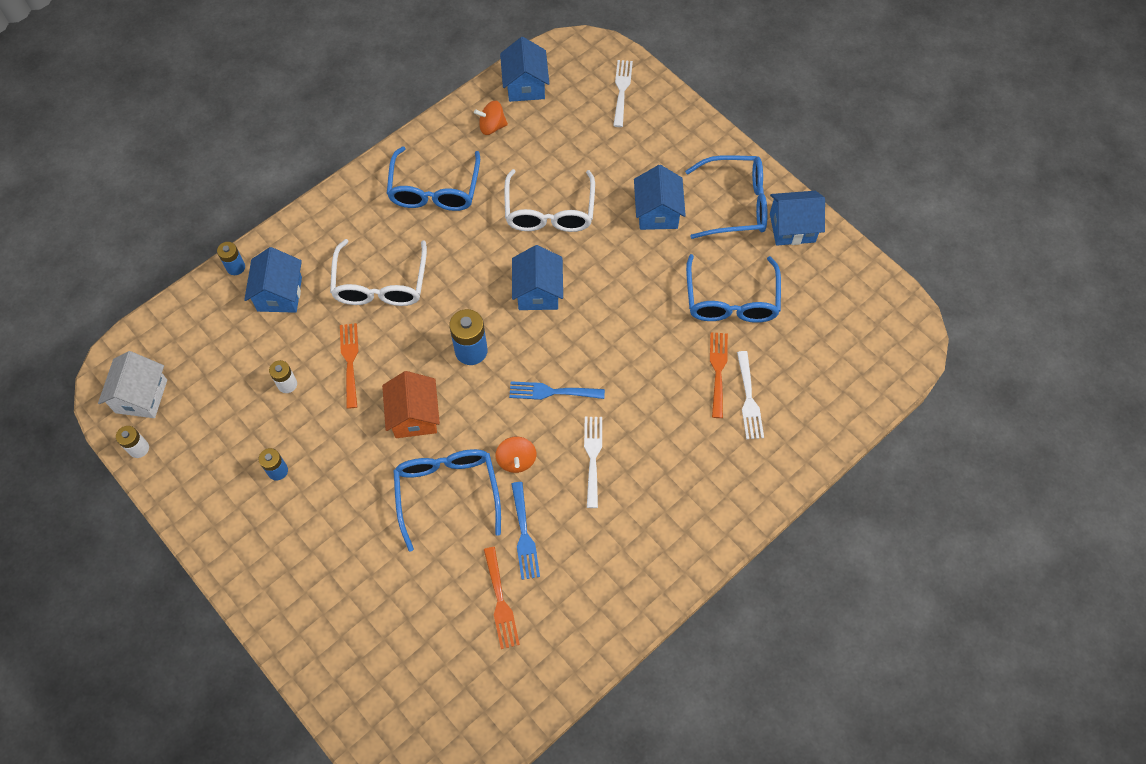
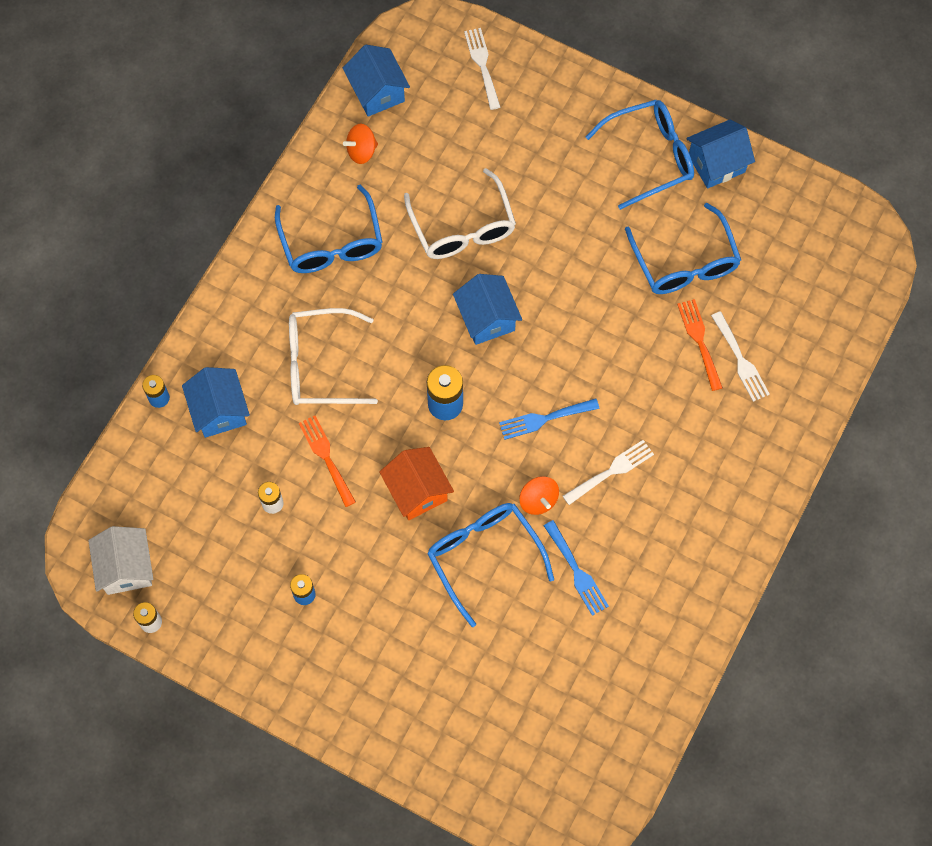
camera: 20 degrees left, 5 degrees up
white glasses [330,239,427,306] -> white glasses turned 105 degrees clockwise [289,308,378,405]
orange fork [484,547,520,649] -> none
white fork [584,417,602,508] -> white fork turned 75 degrees clockwise [563,440,654,505]
blue house [634,165,686,230] -> none

